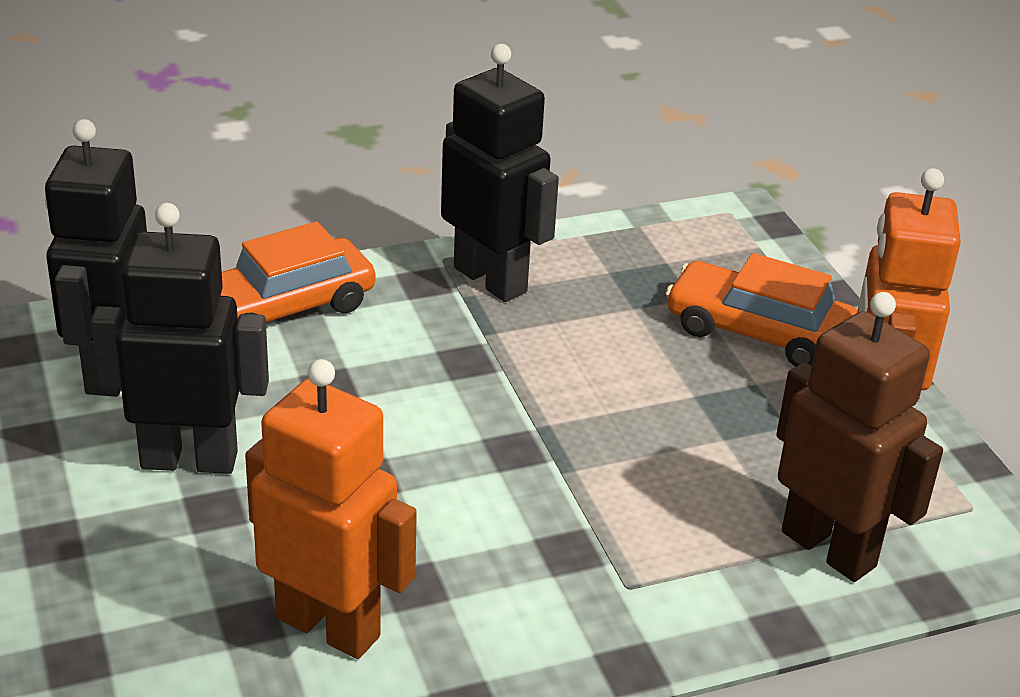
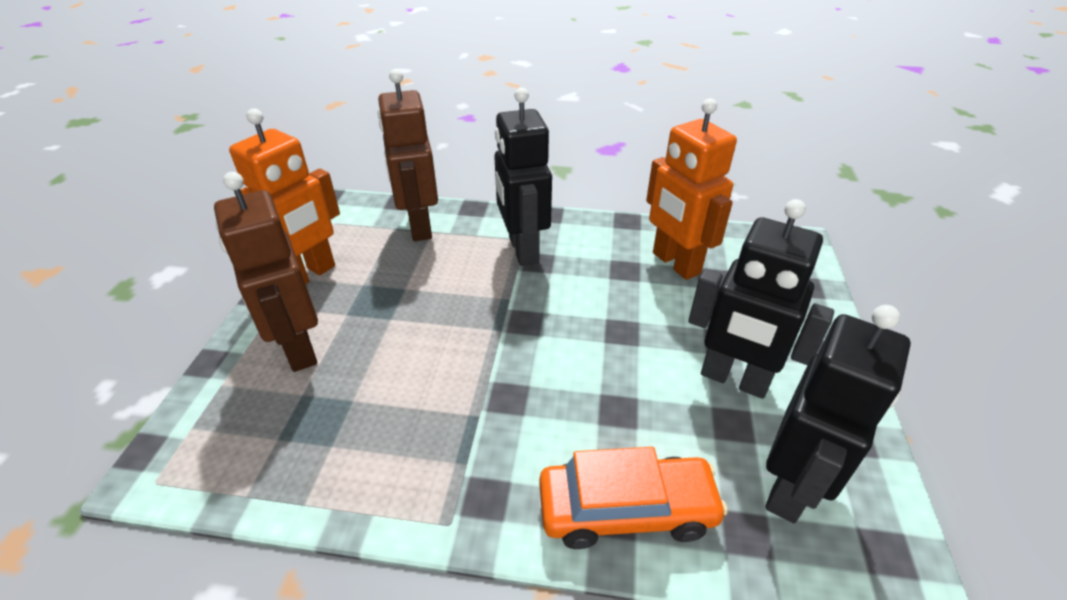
camera: 150 degrees left, 5 degrees up
black robot [441,44,559,302] -> black robot moved to [494,88,552,266]
orange car [666,253,857,367] -> brown robot [214,172,318,372]

